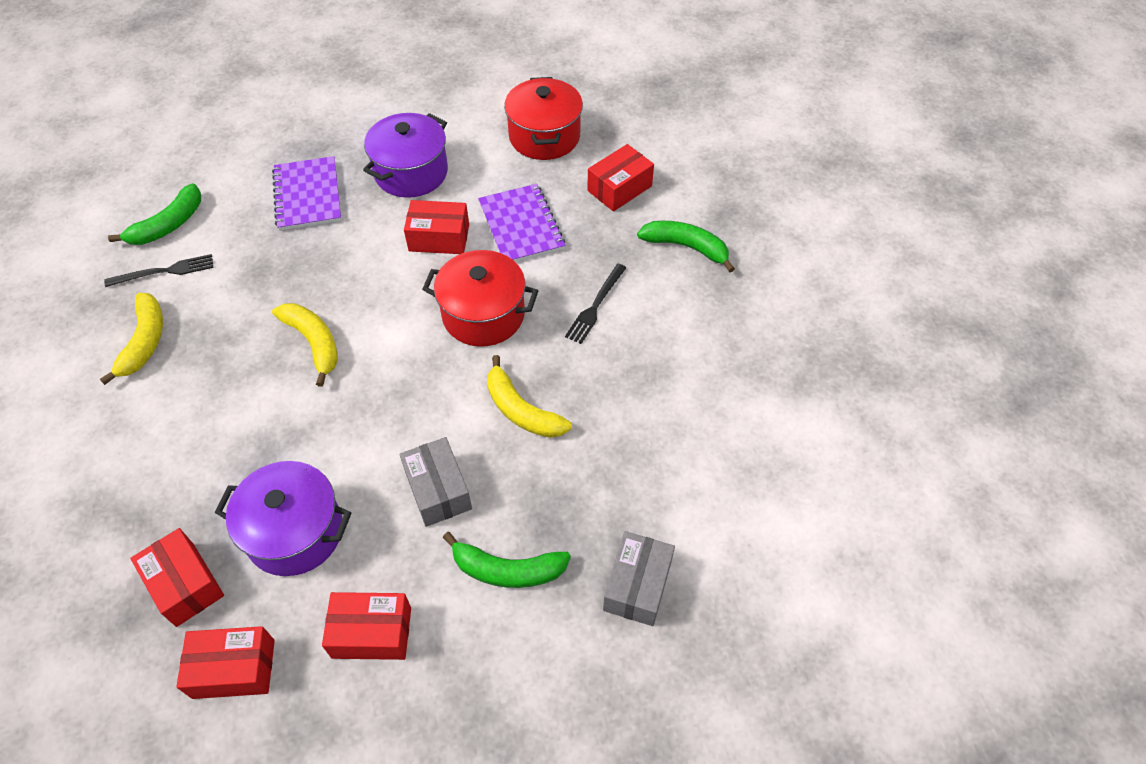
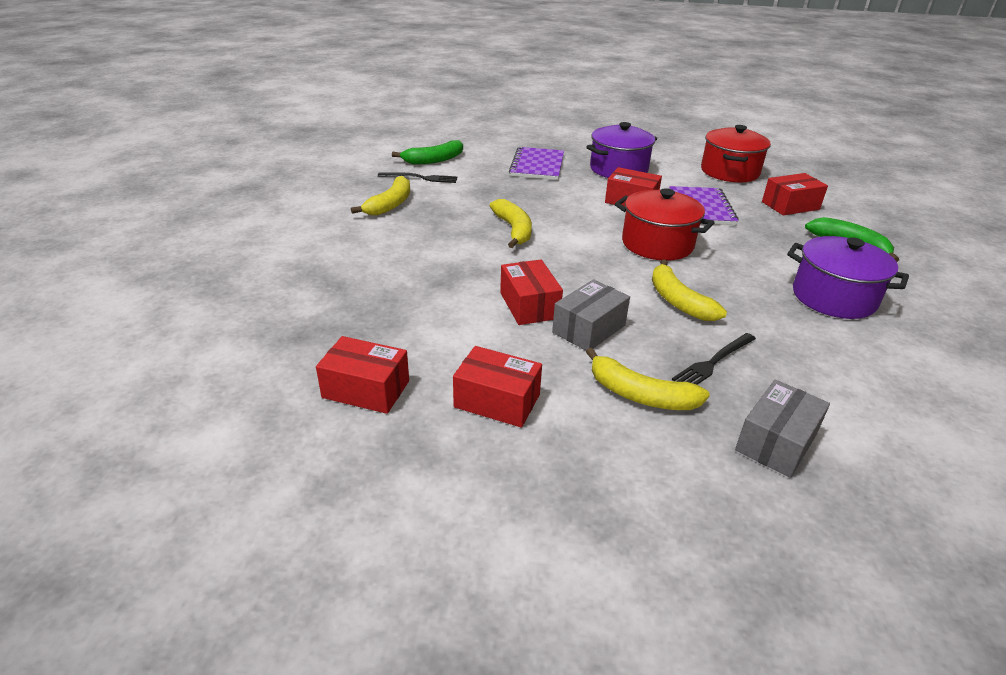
camera: 20 degrees right, 20 degrees down
red box [130,528,224,627] -> red box moved to [500,259,563,325]
purple pot [215,461,351,576] -> purple pot moved to [787,236,909,319]
grey box [400,437,472,527] -> grey box turned 45 degrees clockwise [552,279,630,351]
green banana [443,532,571,588] -> yellow banana [586,348,710,410]
black fork [565,264,626,344] -> black fork moved to [672,333,756,385]

